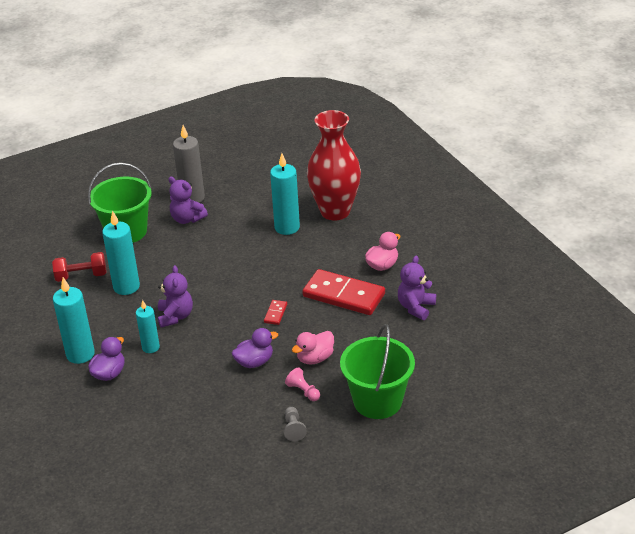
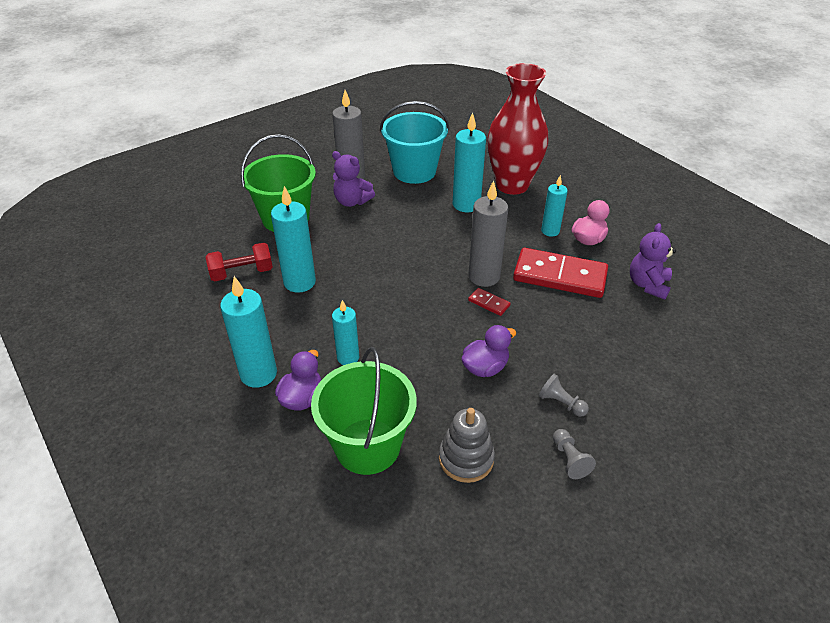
camera: 10 degrees left, 5 degrees up
purple teddy bear [158,265,193,328] -> none
red domino [264,300,287,325] -> red domino turned 60 degrees counterclockwise [468,288,511,316]
pink pawn [285,367,320,401] -> grey pawn [538,374,589,417]
pink duck [292,331,334,364] -> none
green bucket [340,324,415,419] -> green bucket moved to [311,347,417,475]
none -> turquoise bucket [380,101,449,184]
none -> grey stacking toy [439,408,495,483]
none -> grey candle [468,180,508,287]
none -> turquoise candle [541,175,568,237]

